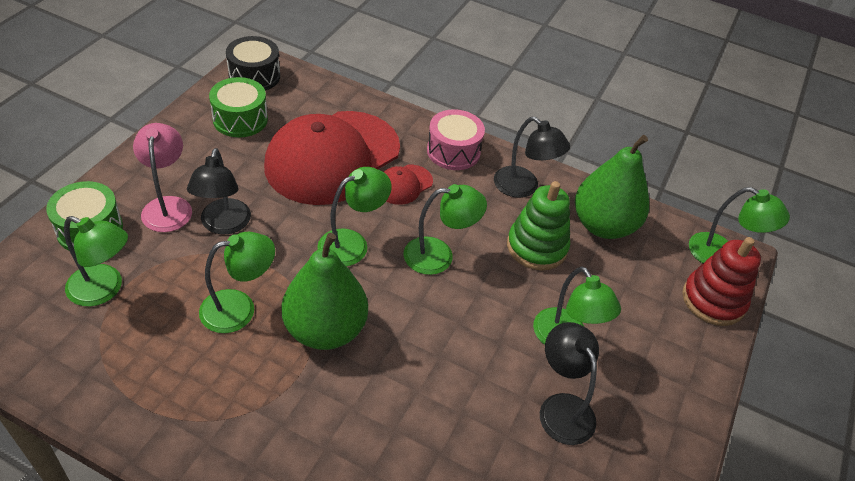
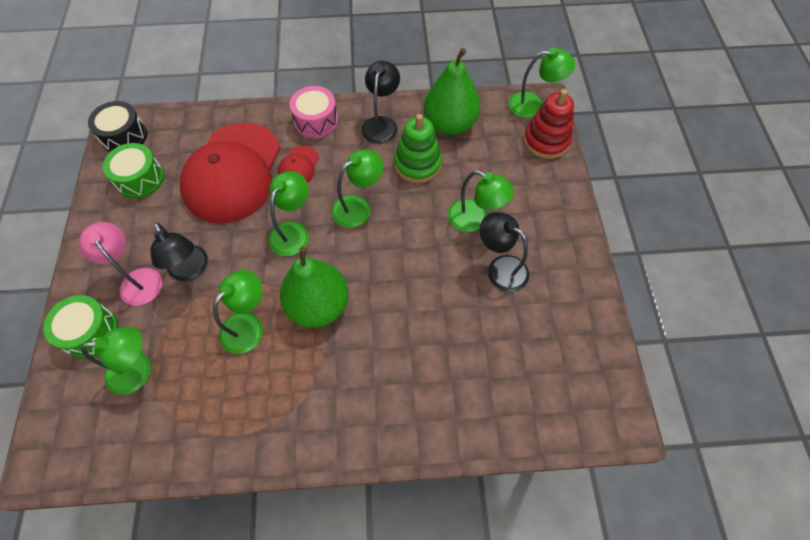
camera: 25 degrees left, 15 degrees up
black lamp [494,117,570,198] -> black lamp turned 90 degrees counterclockwise [362,61,400,144]

